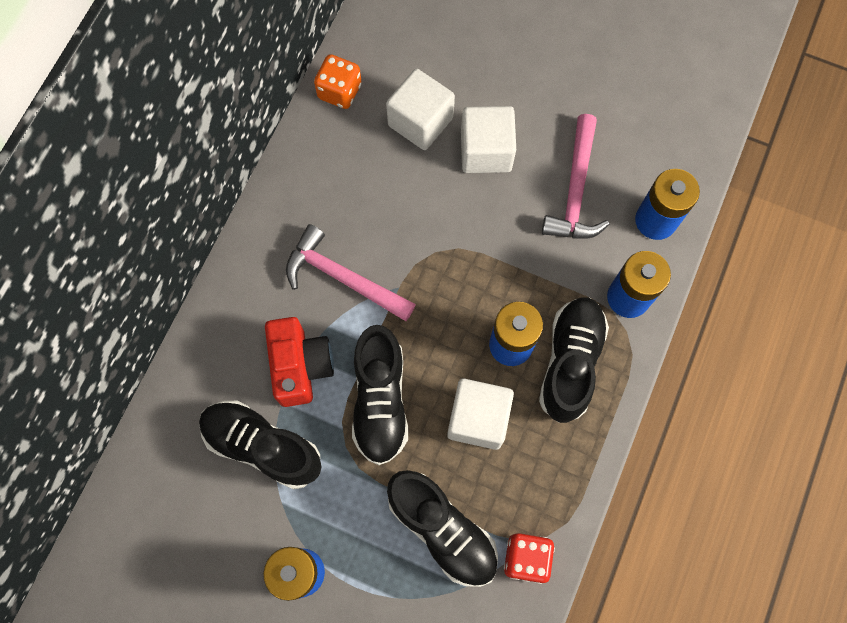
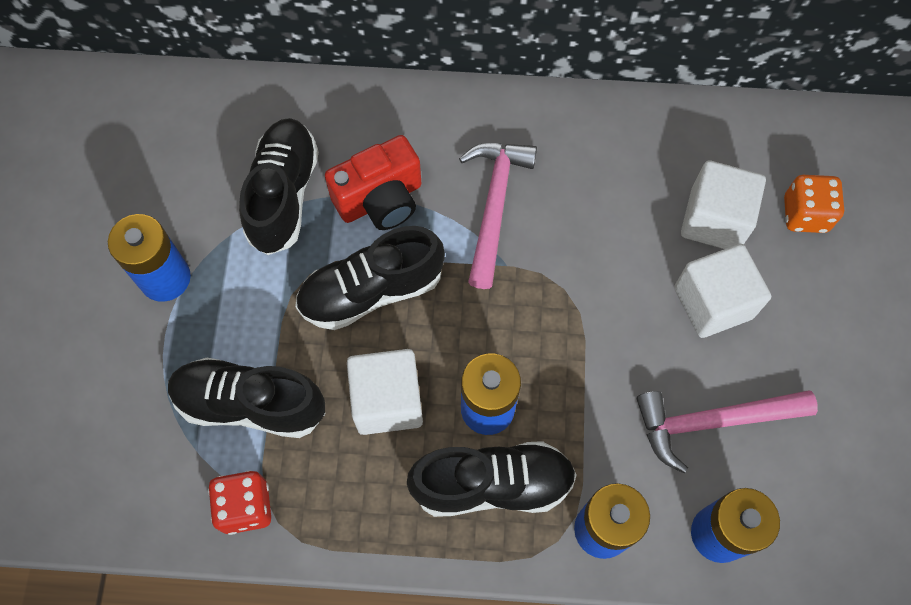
camera: 70 degrees right, 5 degrees down
orange dice [314,54,362,109] -> orange dice moved to [784,175,844,233]
black shoe [387,470,498,587] -> black shoe turned 75 degrees clockwise [168,358,325,438]

